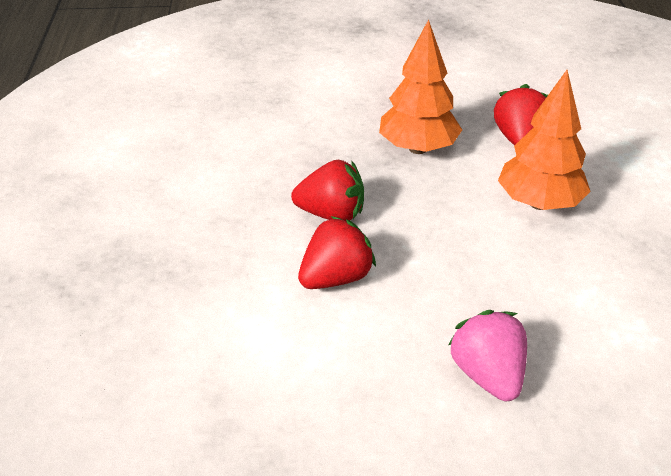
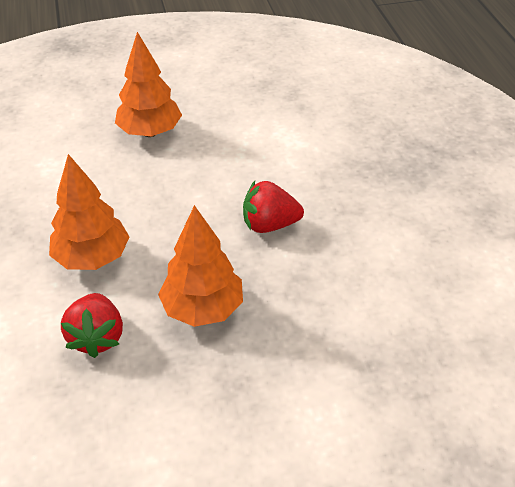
camera: 170 degrees right, 5 degrees up
red strawberry [298,216,376,289] -> none
pink strawberry [448,310,527,401] -> orange tree [115,32,182,137]

